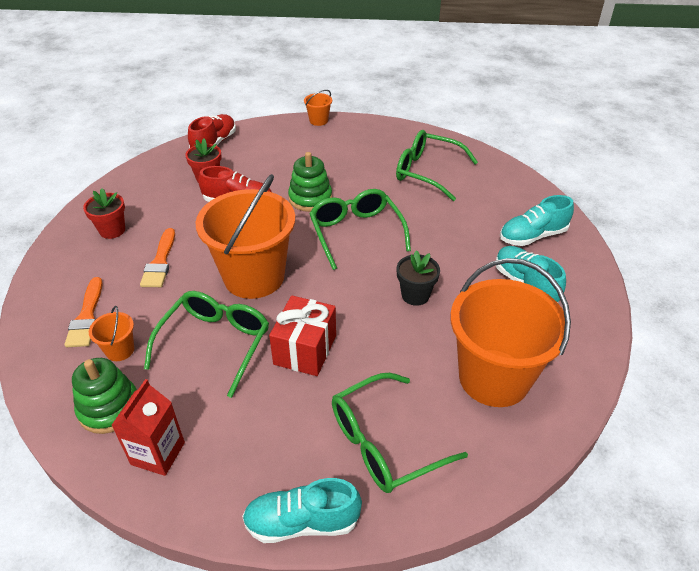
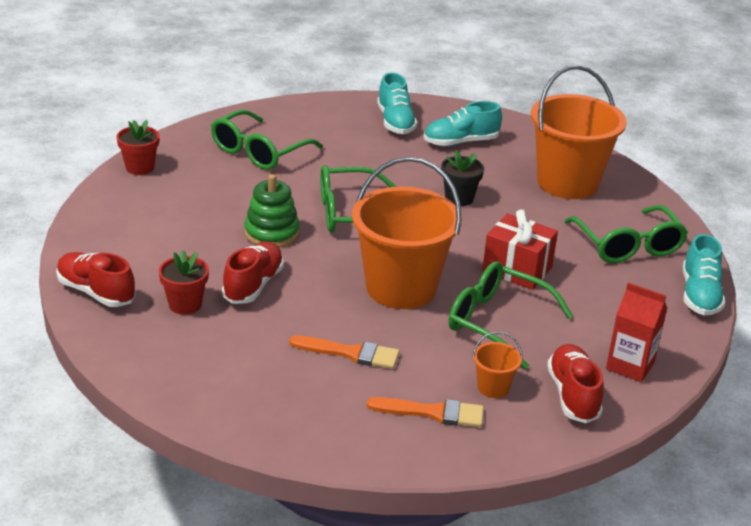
camera: 80 degrees left, 10 degrees down
green stacking toy [72,358,137,434] -> red shoe [547,344,604,423]
red flower pot [83,188,125,239] -> red flower pot moved to [116,120,160,175]
orange bucket [304,90,332,126] -> none

